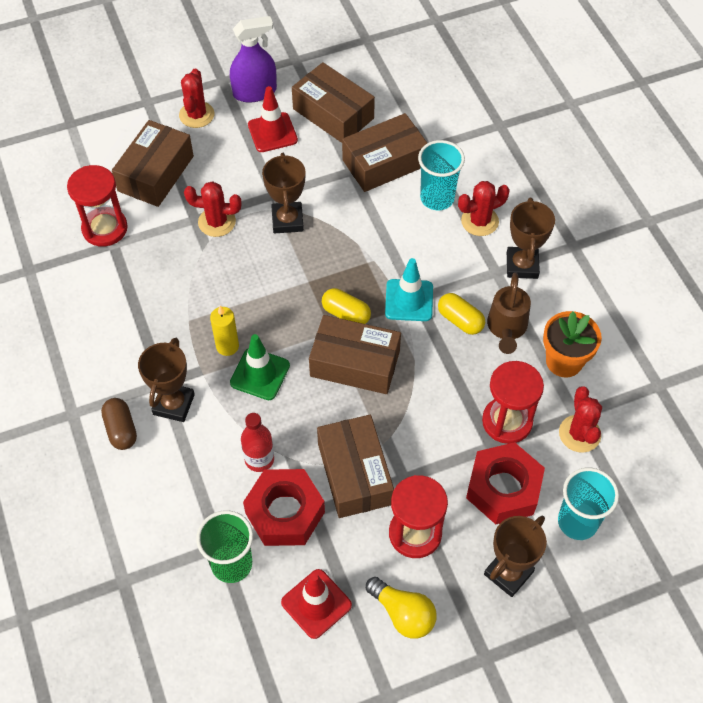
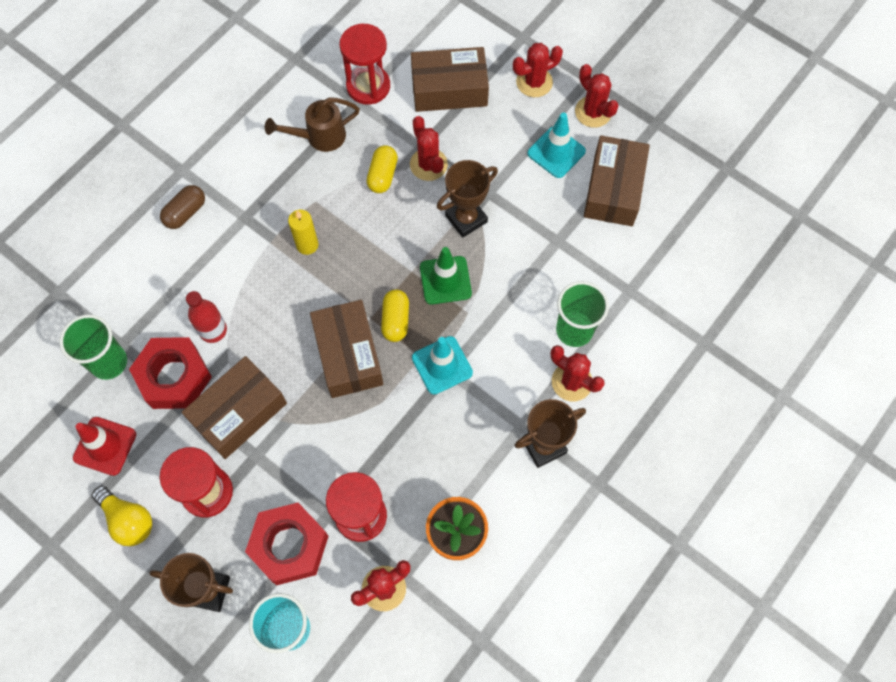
camera: 60 degrees right, 10 degrees up
brown trophy [138,338,195,422] -> none
purple spray bottle [230,16,277,103] -> red cactus [575,64,619,128]
green traffic cone [230,334,290,400] -> green traffic cone moved to [420,247,472,304]
red traffic cone [248,86,298,152] -> turquoise traffic cone [527,112,586,178]
brown box [342,113,427,192] -> none
yellow light bulb [366,577,436,639] -> yellow light bulb turned 60 degrees counterclockwise [92,486,152,546]
turquoise cup [418,140,465,210] -> green cup [556,281,609,347]
yellow capsule [438,293,485,335] -> yellow capsule moved to [366,145,398,193]
brown watering can [487,272,531,354] -> brown watering can moved to [265,97,360,152]

